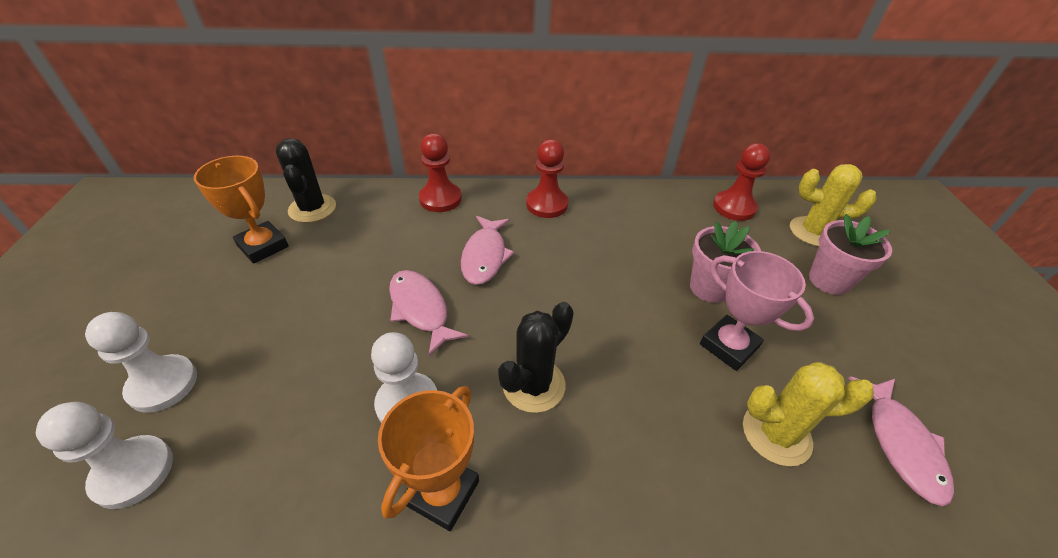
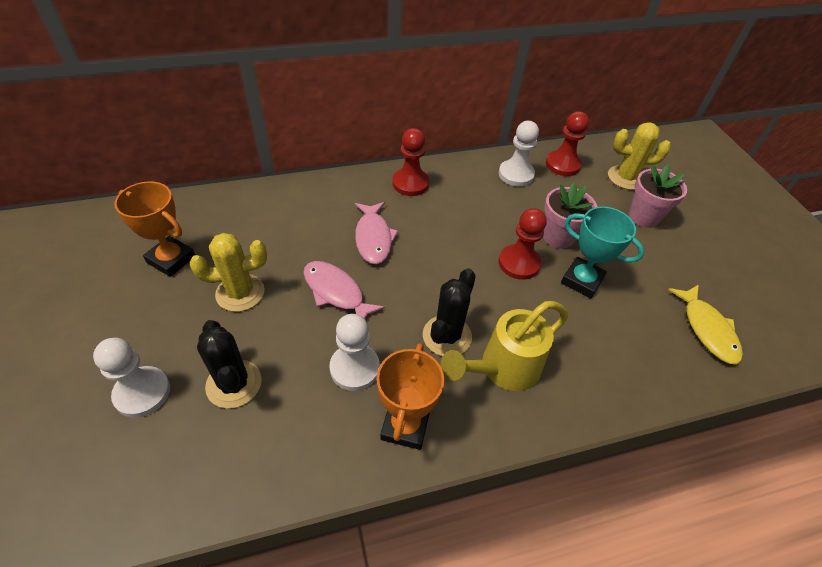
camera: 15 degrees left, 5 degrees up
white pawn [36,402,173,509] -> white pawn moved to [499,121,539,187]
black cactus [276,138,336,223] -> black cactus moved to [197,320,262,408]
red pawn [419,133,462,212] -> red pawn moved to [499,208,547,280]
pink trophy [700,251,814,371] -> turquoise trophy [561,206,645,298]
yellow cactus [743,362,874,466] -> yellow cactus moved to [190,233,267,312]
pink fish [849,377,954,507] -> yellow fish [668,284,743,365]
none -> yellow watering can [440,301,568,391]

